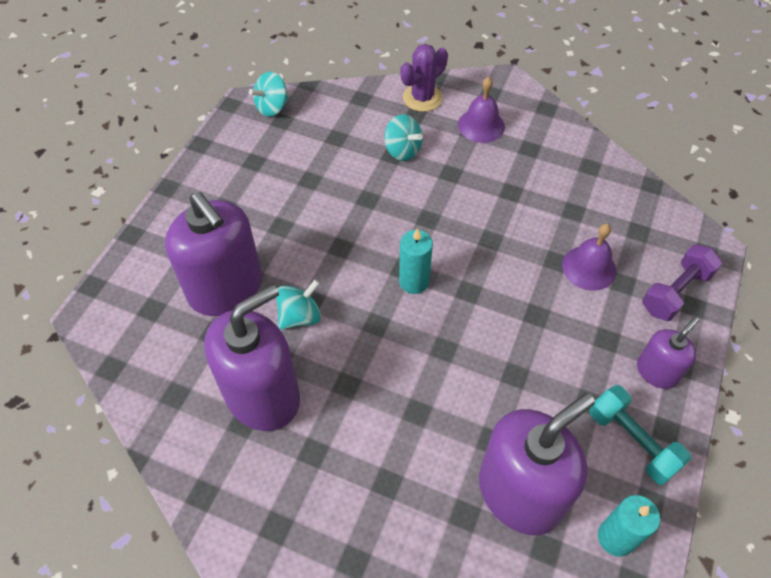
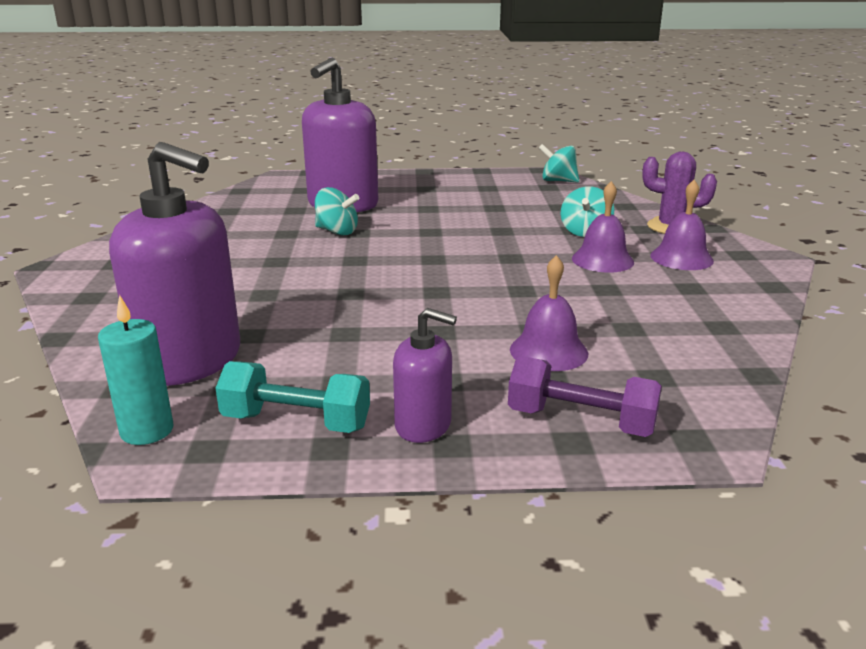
camera: 65 degrees right, 30 degrees down
purple soap dispenser [204,284,300,431] -> none
turquoise candle [399,228,433,294] -> none
turquoise dumbbell [589,385,691,485] -> turquoise dumbbell turned 75 degrees clockwise [216,361,370,433]
none -> purple bell [572,181,634,273]

